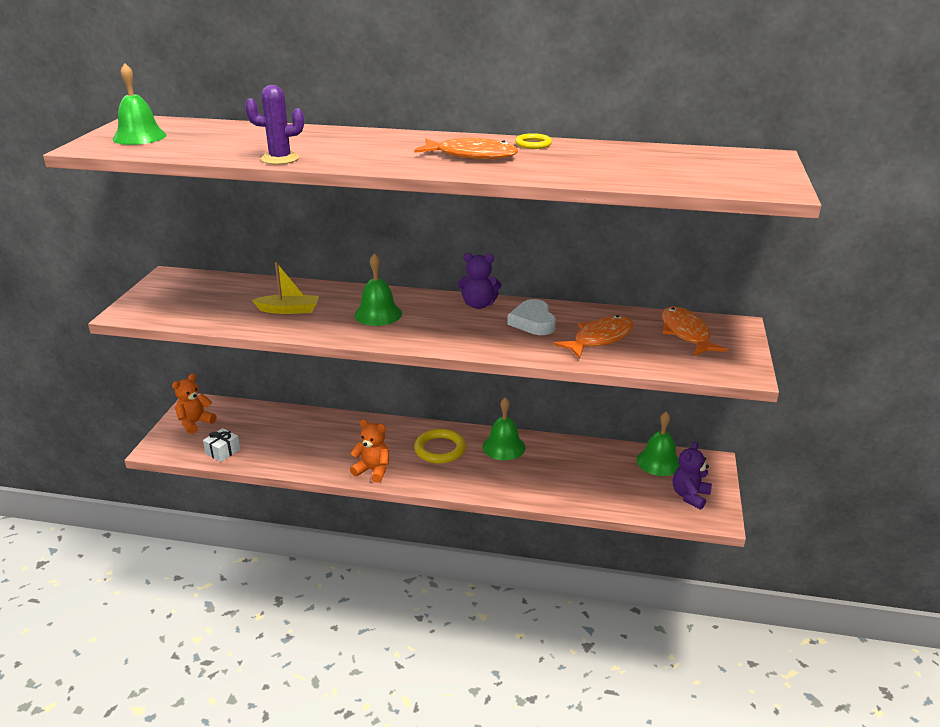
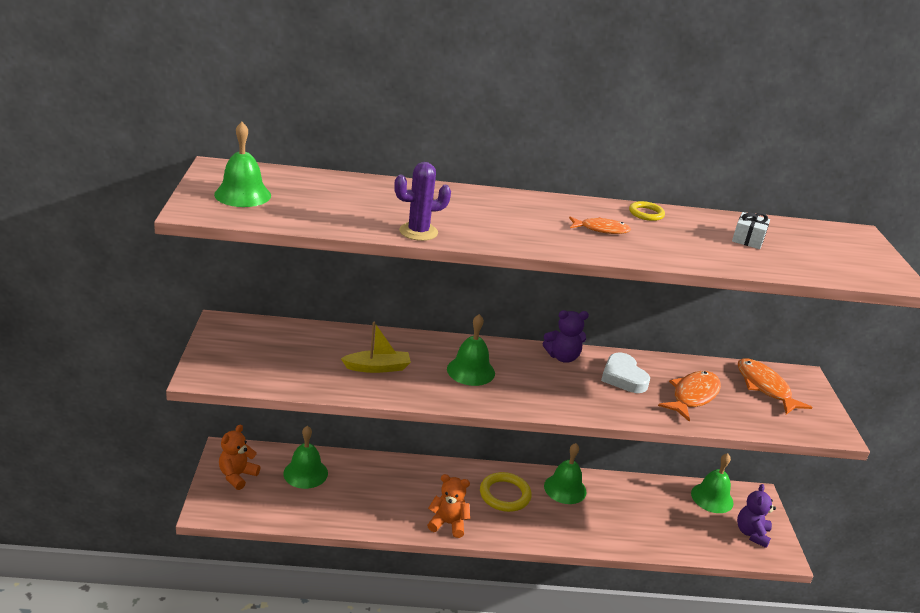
camera: 15 degrees left, 0 degrees up
white gift [203,428,240,462] -> white gift moved to [732,212,770,249]
orange fish [414,138,518,159] -> orange fish [569,217,631,234], size x0.62
none -> green bell [284,426,328,489]

